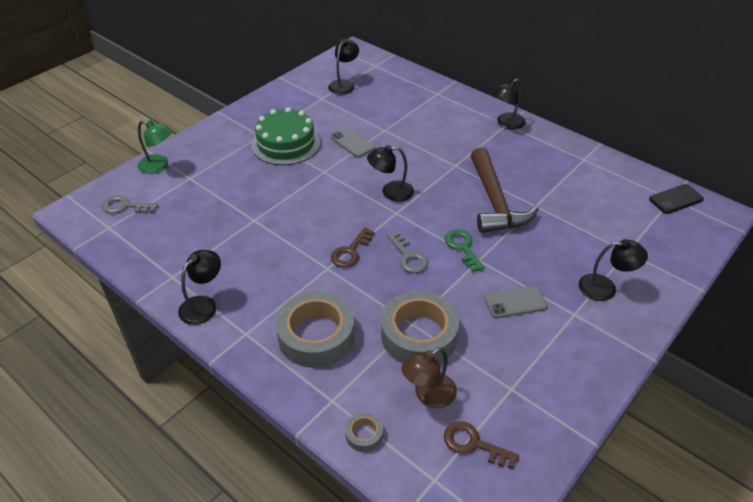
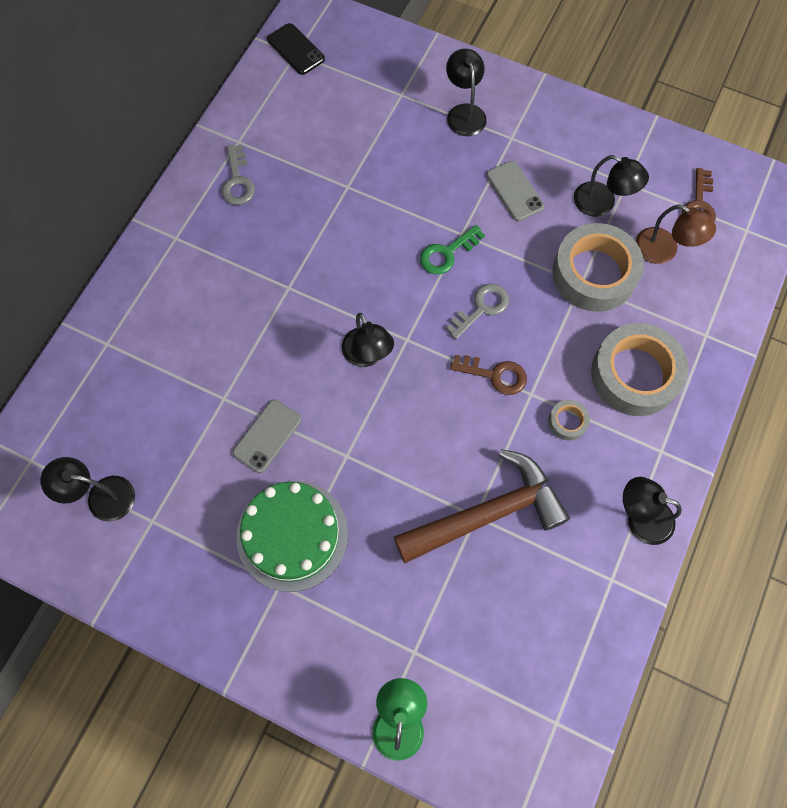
camera: 105 degrees left, 25 degrees up
grey key [102,195,158,214] -> grey key moved to [222,145,255,205]
grey tape [345,412,383,452] -> grey tape moved to [548,400,590,441]
brown hammer [471,147,539,233] -> brown hammer moved to [394,449,570,563]
black lamp [493,79,525,129] -> black lamp moved to [574,155,649,217]

